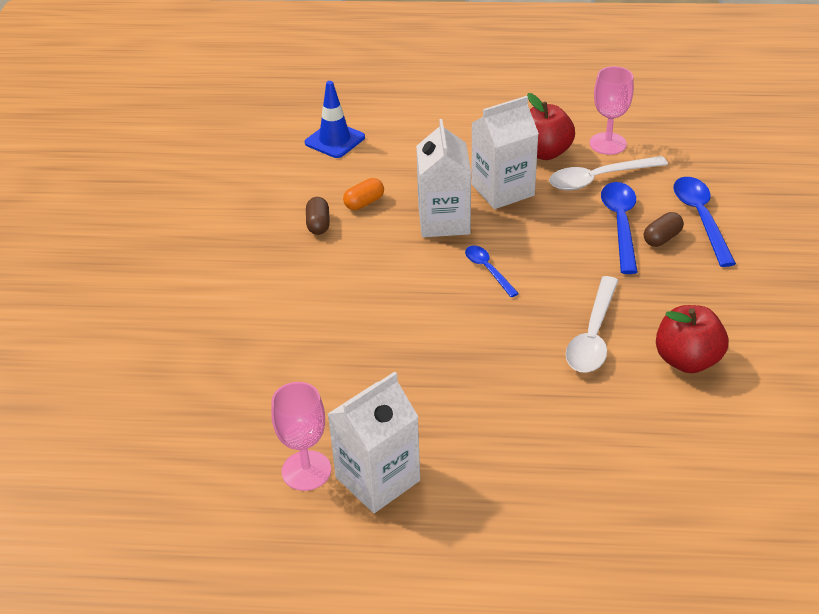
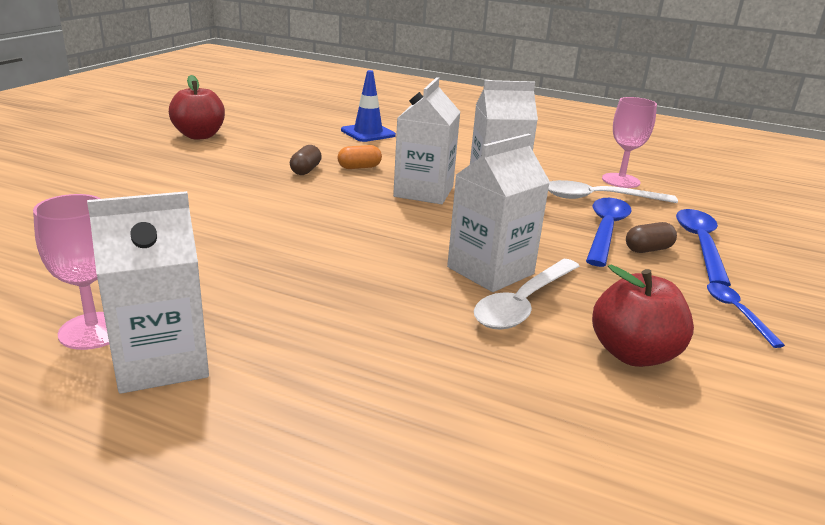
camera: 15 degrees right, 15 degrees down
blue spoon [465,246,519,297] -> blue spoon moved to [707,283,785,348]
red apple [527,93,575,160] -> red apple moved to [169,75,225,140]
none -> white carton [447,134,550,292]

